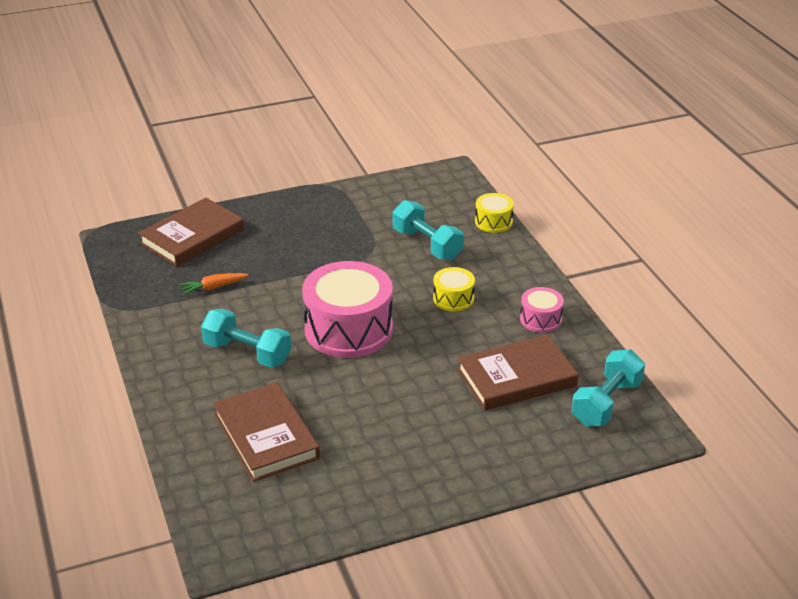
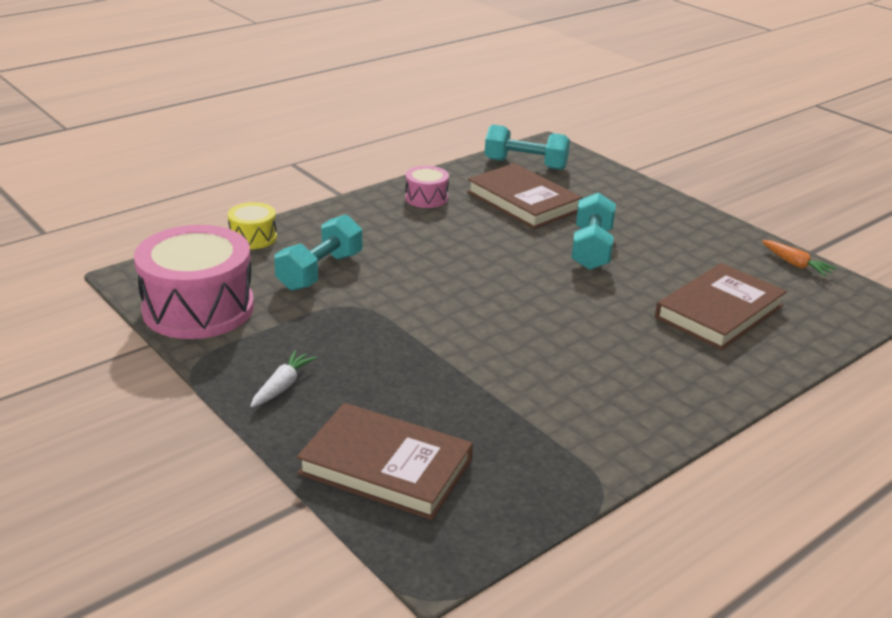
camera: 110 degrees left, 5 degrees down
orange carrot [179,273,249,295] -> orange carrot moved to [762,240,837,276]
turquoise dumbbell [201,309,291,368] -> turquoise dumbbell moved to [571,192,616,270]
pink drum [302,261,393,358] -> pink drum moved to [134,225,254,339]
yellow drum [433,267,475,312] -> none
none -> white carrot [250,350,317,407]

